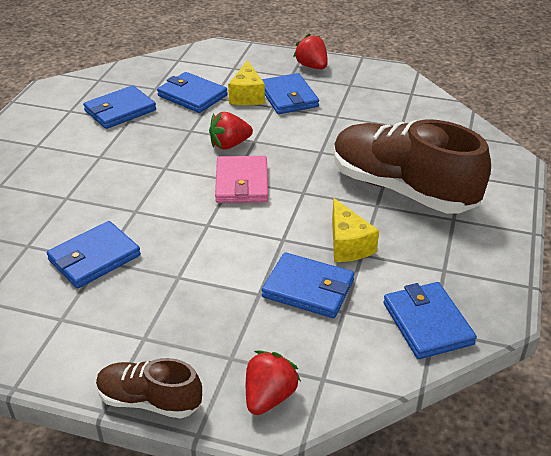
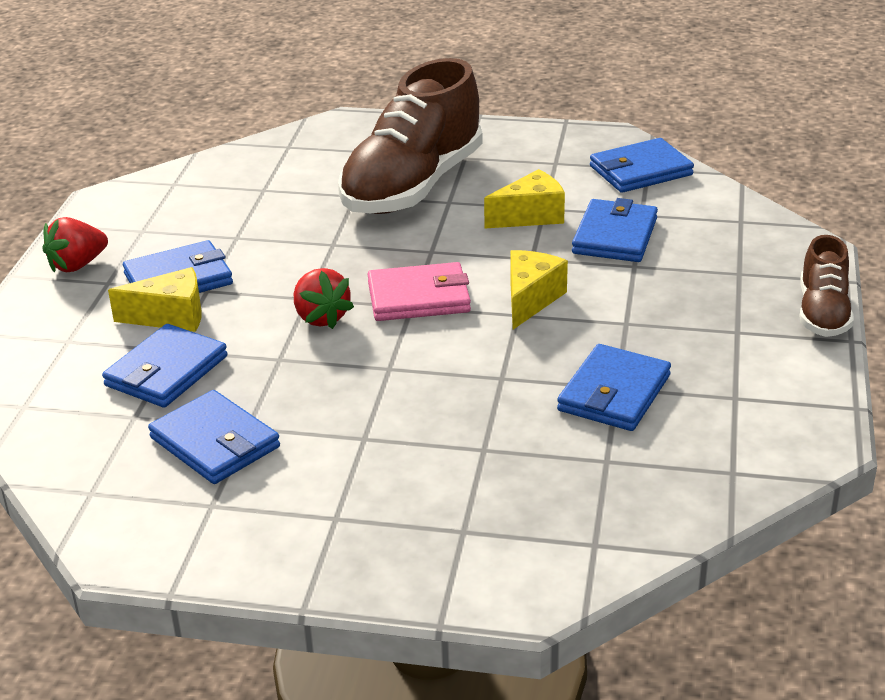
camera: 95 degrees left, 5 degrees down
blue wallet [47,221,141,289] -> blue wallet turned 75 degrees clockwise [557,344,671,431]
red strawberry [246,351,301,415] -> none
none -> yellow cheese [510,250,568,329]

